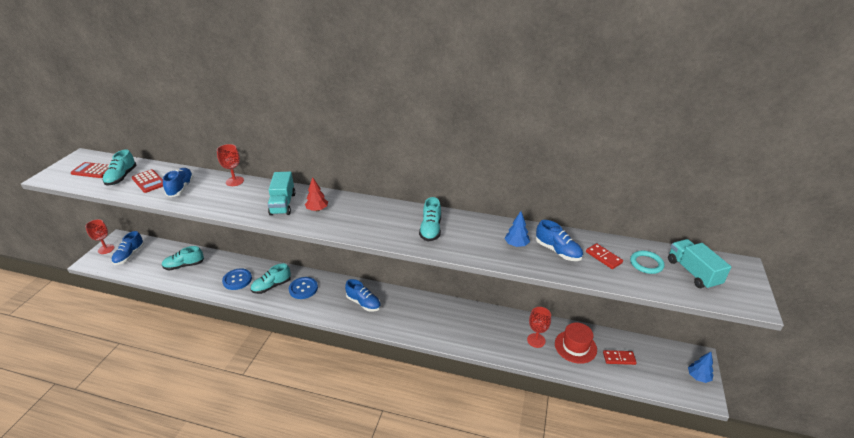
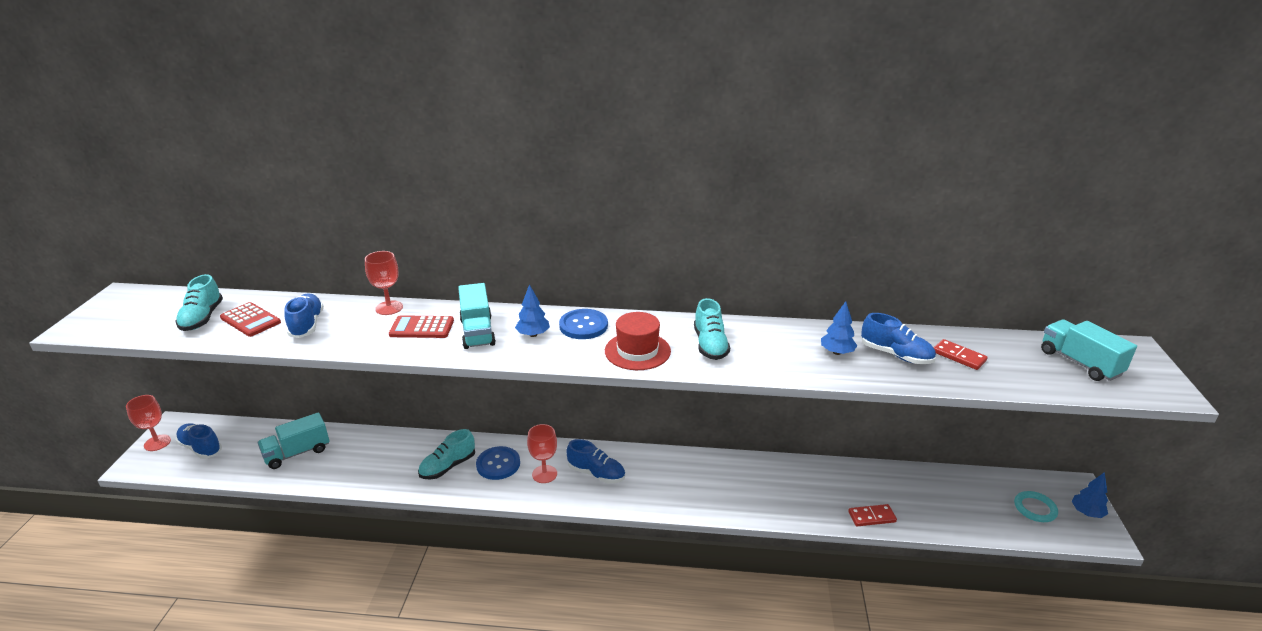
camera: 10 degrees left, 5 degrees down
red calculator [70,162,109,178] -> red calculator moved to [389,315,454,338]
blue shoe [112,231,144,265] -> blue shoe turned 120 degrees clockwise [175,424,222,459]
turquoise shoe [162,246,204,270] -> turquoise truck [257,412,330,469]
blue button [222,268,252,290] -> blue button moved to [559,309,608,339]
red tree [305,177,328,211] -> blue tree [515,284,550,337]
red goblet [527,307,551,348] -> red goblet moved to [527,424,557,483]
red hat [555,322,597,364] -> red hat moved to [605,312,671,370]
red domino [603,350,637,365] -> red domino moved to [848,504,897,526]
turquoise ring [630,251,665,274] -> turquoise ring moved to [1014,491,1058,522]

